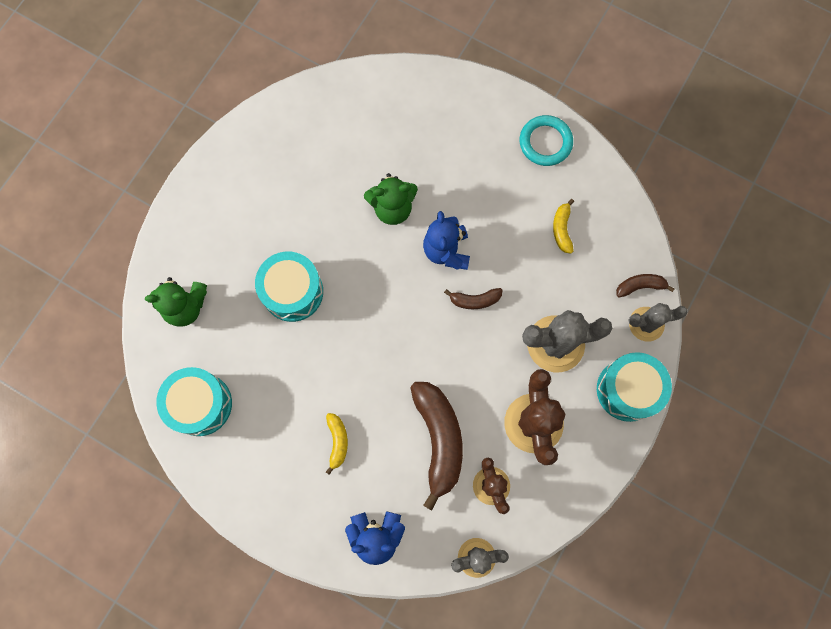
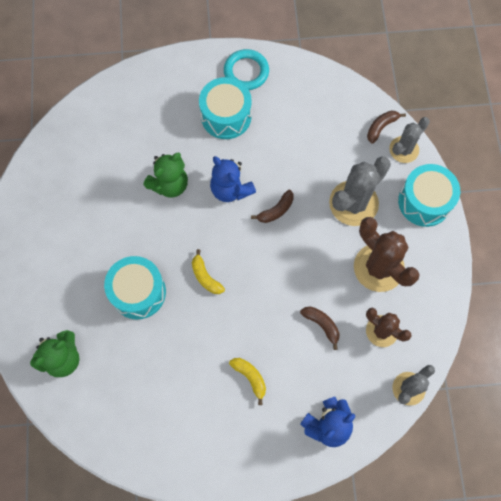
camera: 35 degrees left, 5 degrees down
turquoise drum [156,367,232,436] -> turquoise drum moved to [199,77,252,139]
brown banana [410,382,463,511] -> brown banana [300,307,339,350], size x0.48
yellow banana [553,199,574,254] -> yellow banana moved to [192,249,225,294]

